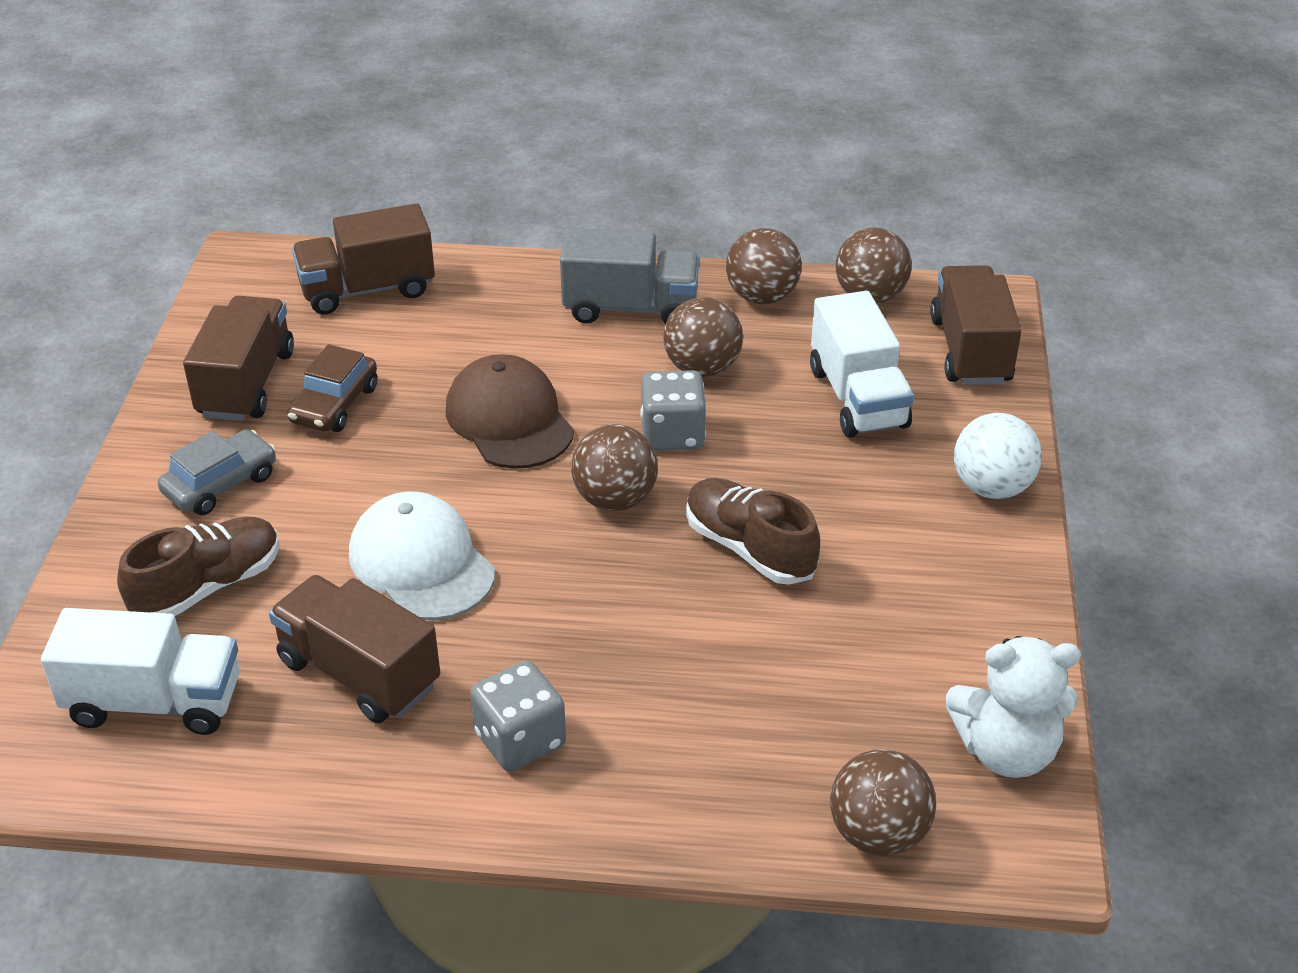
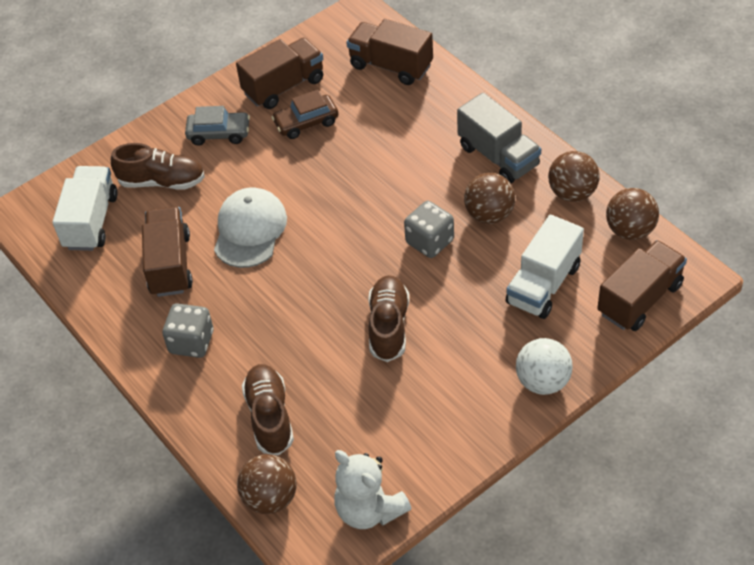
camera: 50 degrees right, 10 degrees up
white truck [41,608,239,735] -> white truck turned 135 degrees counterclockwise [52,166,118,251]
brown cap [446,354,574,469] -> none
brown ball [571,424,658,511] -> none
none -> brown shoe [242,364,294,456]

